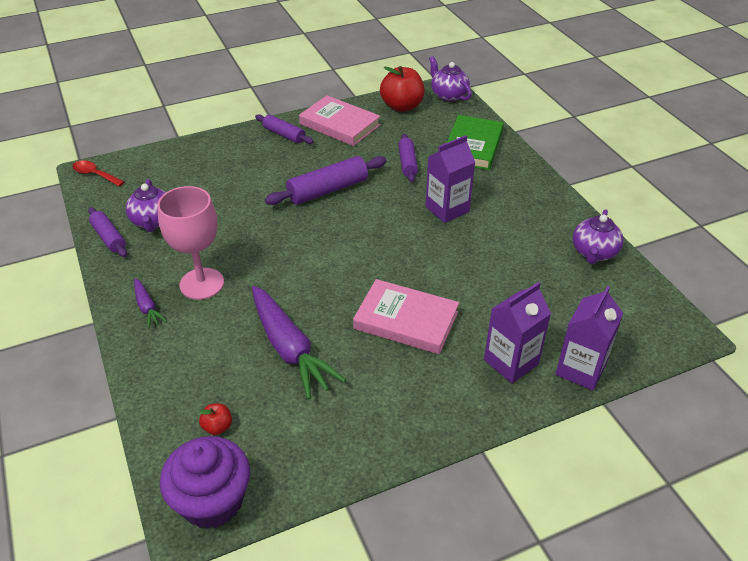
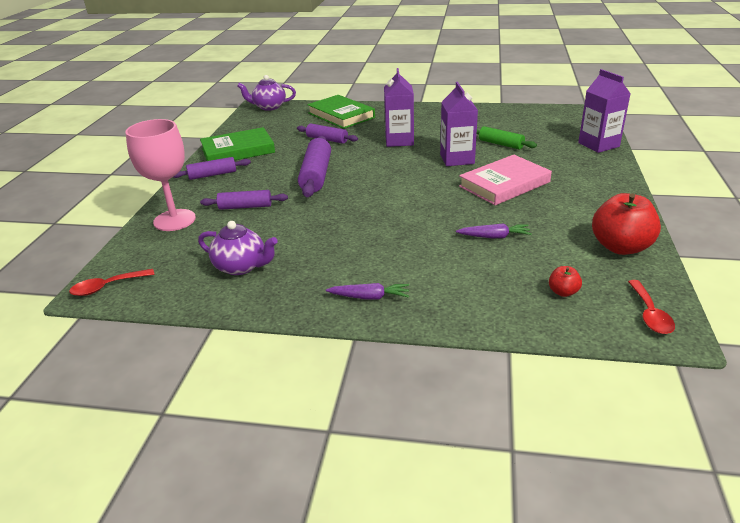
camera: 55 degrees left, 10 degrees down
purple rolling pin [88,207,127,257] -> purple rolling pin moved to [200,190,288,210]
pink goblet [157,186,224,300] -> pink goblet moved to [125,119,196,231]
purple cupcake [160,436,250,529] -> red spoon [628,280,675,334]
purple carrot [252,286,346,399] -> purple carrot [456,223,532,238], size x0.49
pink book [299,95,380,146] -> green book [200,127,275,161]
red apple [380,66,425,112] -> red apple moved to [592,193,661,255]
purple carton [484,282,551,383] -> purple carton moved to [440,82,478,166]
purple teapot [573,209,624,264] -> none
none -> green rolling pin [477,126,537,150]

